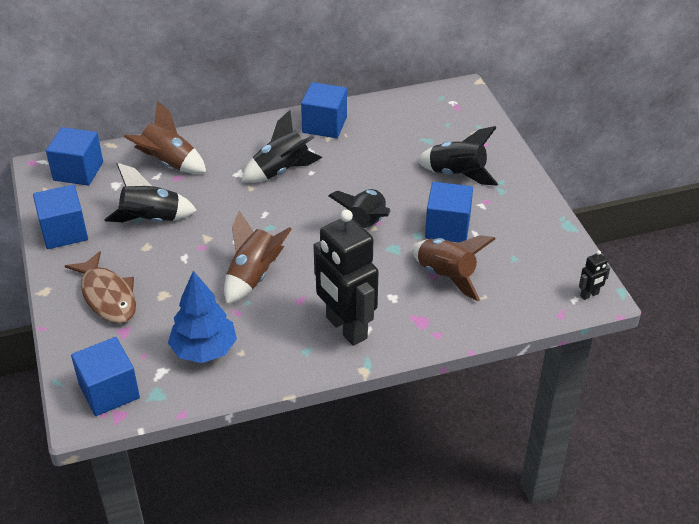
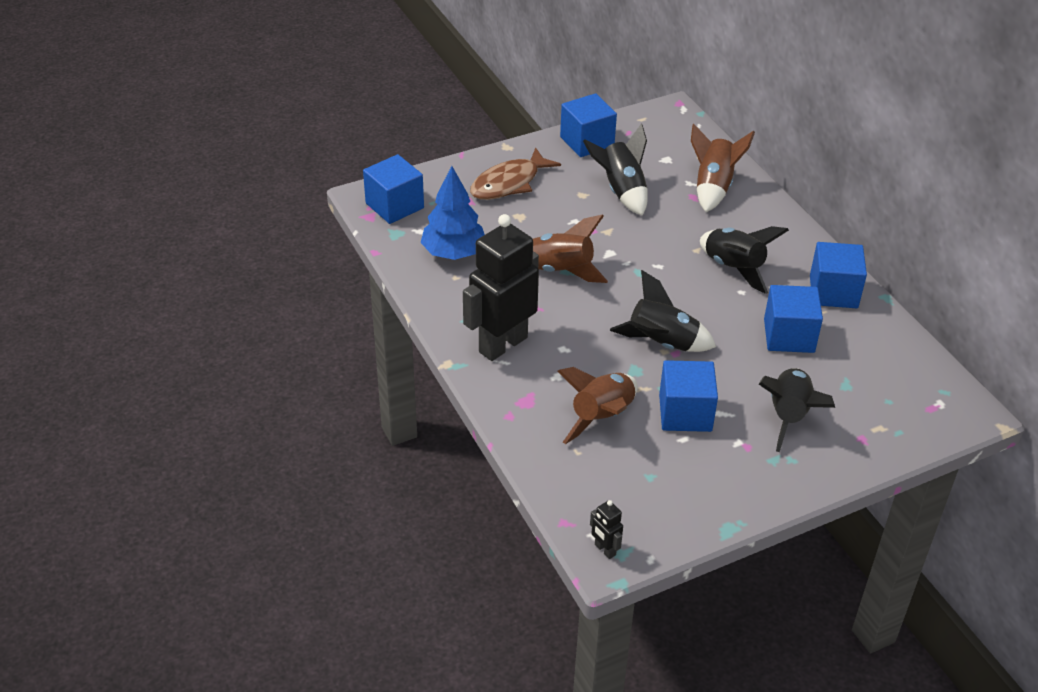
camera: 80 degrees right, 0 degrees up
blue cube [46,127,103,186] -> blue cube moved to [764,285,823,353]

